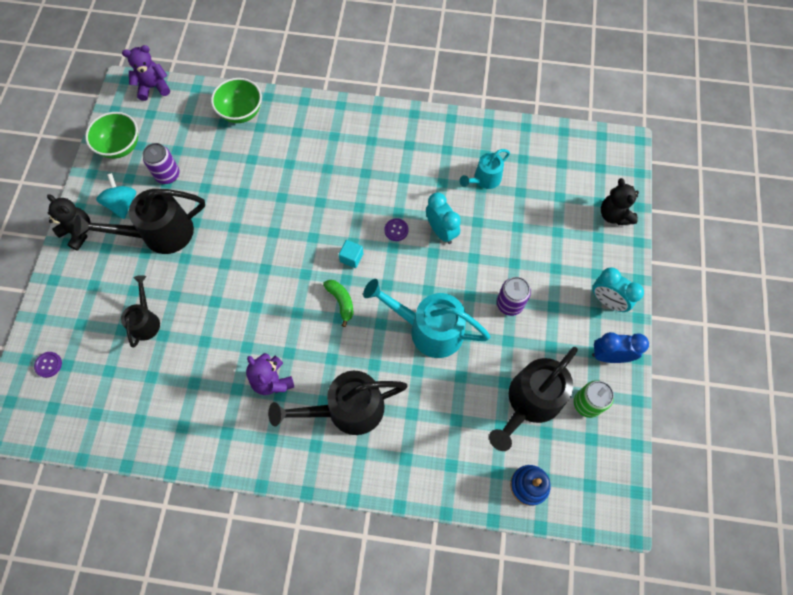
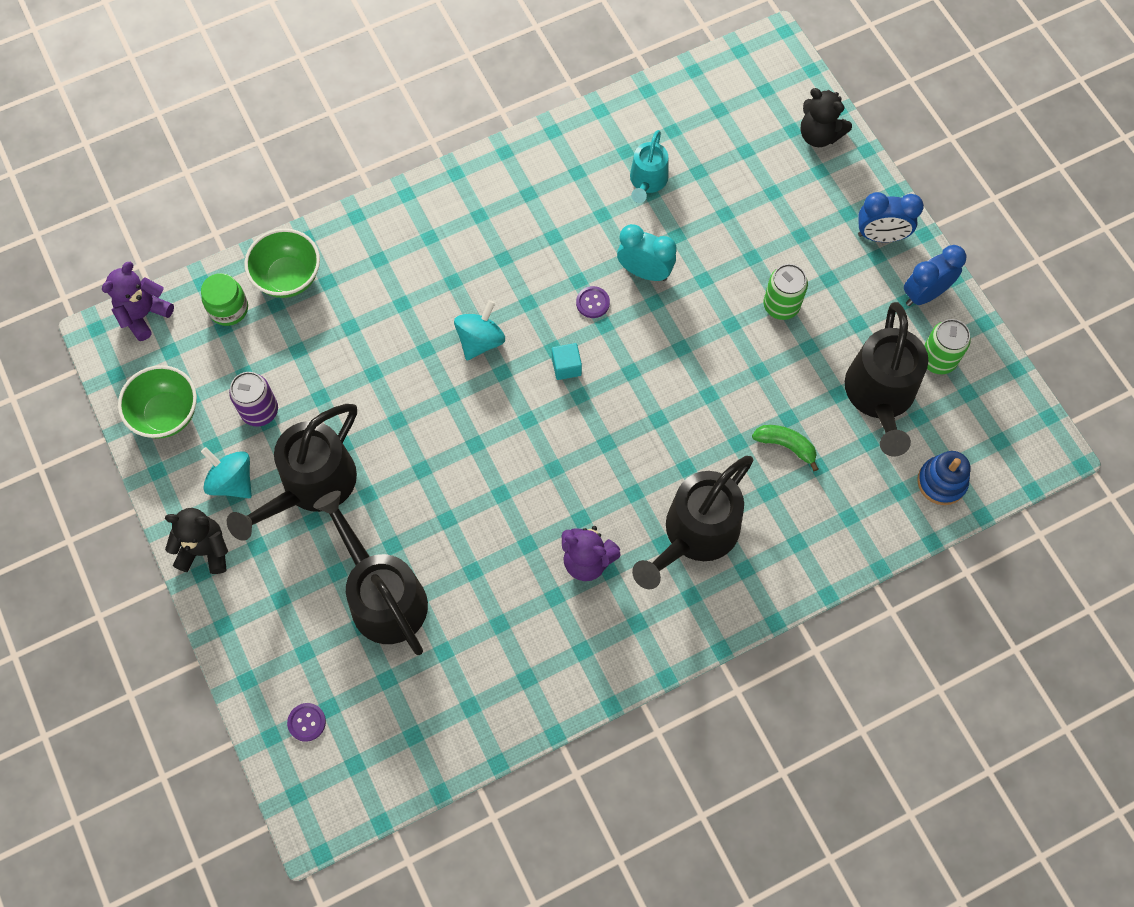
camera: 35 degrees left, 0 degrees up
black watering can [121,275,160,348] -> black watering can [313,491,428,655], size x1.77
green banana [323,280,353,327] -> green banana moved to [752,425,818,471]
turquoise watering can [363,279,491,358] -> none
purple can [497,277,531,316] -> green can [763,264,808,320]
turquoise clock [593,267,644,312] -> blue clock [858,192,924,242]
none -> green jar [201,273,248,326]
none -> turquoise spinning top [454,300,505,361]

